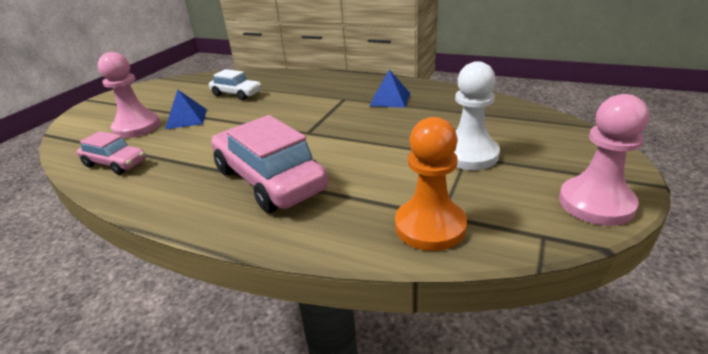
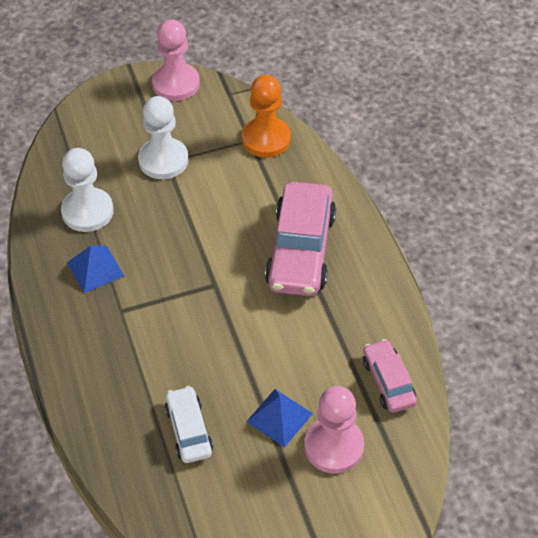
camera: 135 degrees left, 20 degrees up
none -> white pawn [61,148,114,232]

